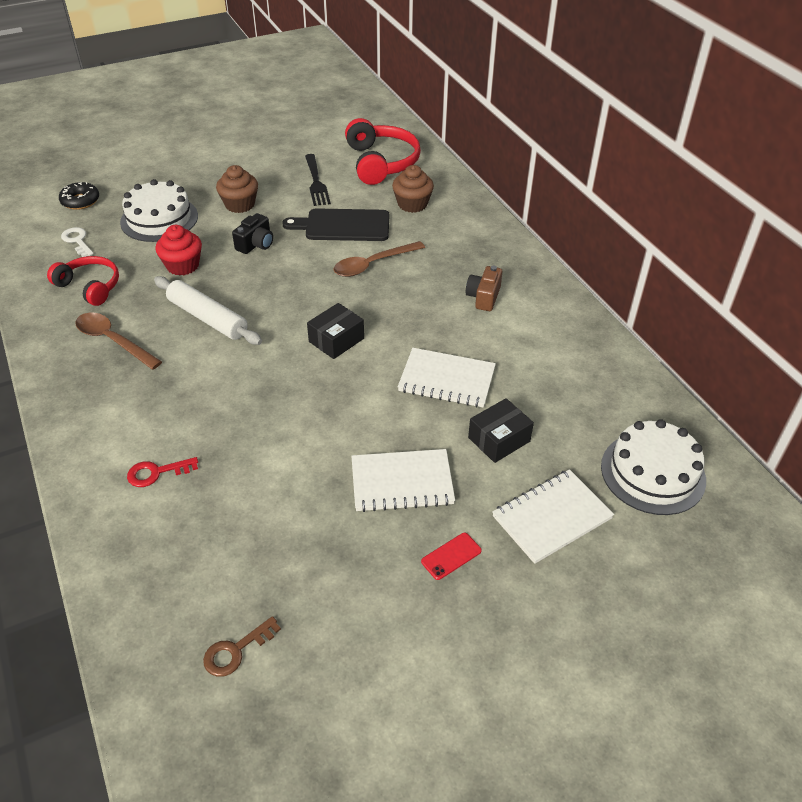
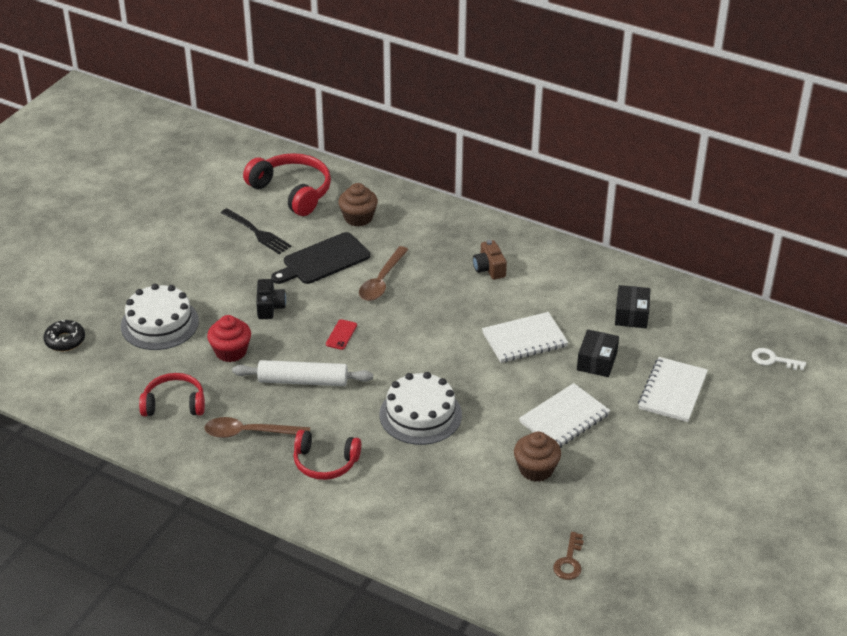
camera: 35 degrees left, 5 degrees down
white key [61,227,94,257] -> white key moved to [752,348,806,370]
red key [127,457,198,487] -> none
brown cupcake [216,165,258,213] -> brown cupcake moved to [514,432,561,482]
black box [307,303,364,359] -> black box moved to [615,285,650,328]
red phone [421,533,482,580] -> red phone moved to [326,319,357,350]
white cake [601,419,706,515] -> white cake moved to [379,372,462,445]
none -> red headphones [293,430,361,480]

